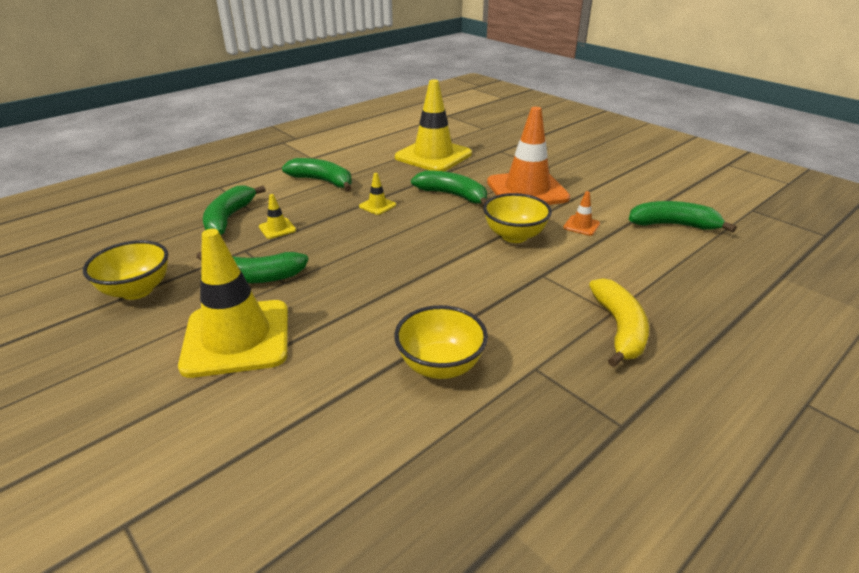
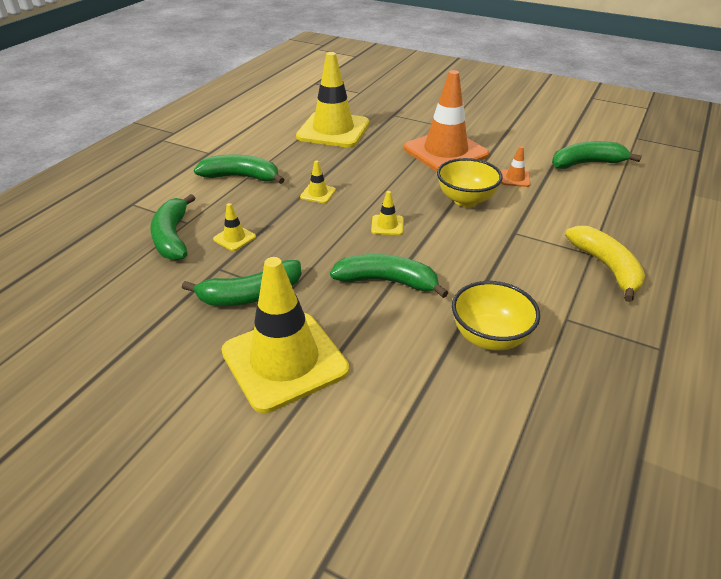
camera: 20 degrees left, 5 degrees up
yellow bowl [83,240,168,300] -> none
green banana [411,170,487,206] -> green banana moved to [330,254,448,298]
none -> yellow traffic cone [371,191,404,235]

